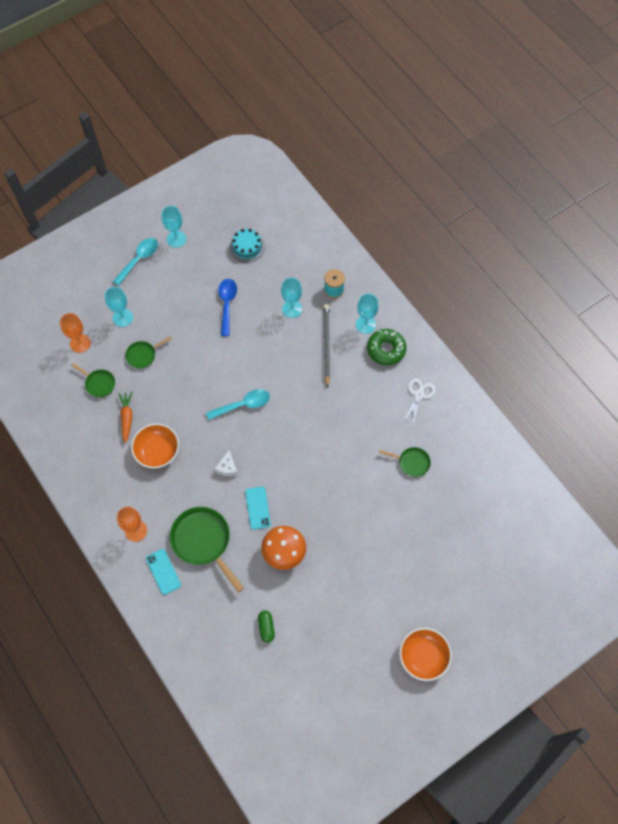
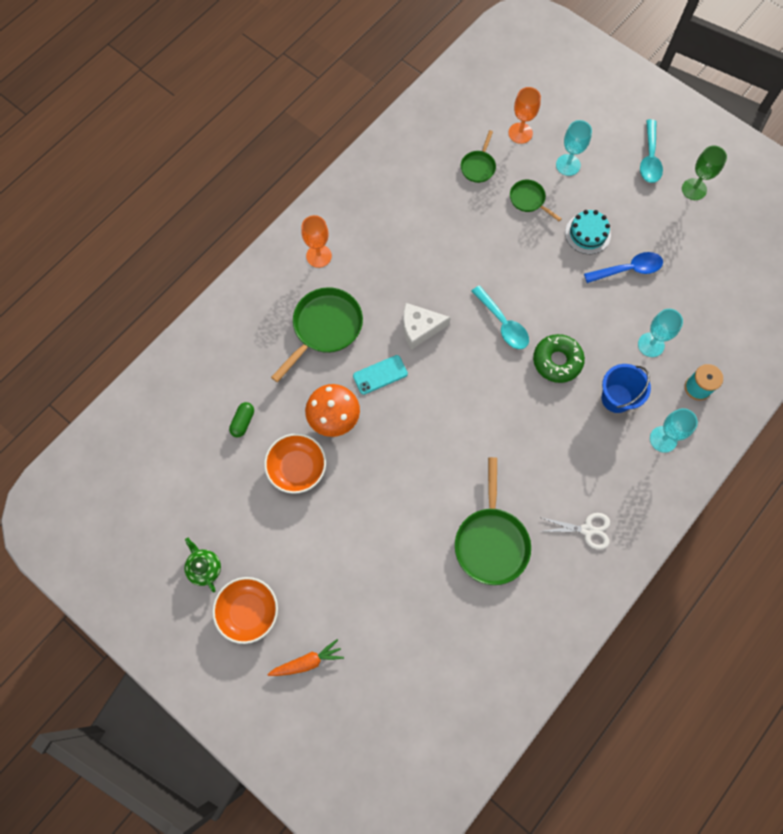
camera: 75 degrees right, 5 degrees up
turquoise spoon [113,238,158,286] -> turquoise spoon turned 75 degrees clockwise [640,119,663,183]
orange carrot [118,392,133,443] -> orange carrot moved to [268,639,344,676]
orange bowl [131,424,179,468] -> orange bowl moved to [264,433,326,494]
turquoise phone [146,549,181,595] -> none
turquoise goblet [161,206,186,248] -> green goblet [682,146,727,200]
white cheese [215,450,238,476] -> white cheese [403,303,451,350], size x1.54
turquoise cake [229,229,265,263] -> turquoise cake moved to [565,210,611,254]
green capsule [258,610,275,643] -> green capsule turned 45 degrees counterclockwise [229,402,254,437]
grey pencil [323,304,330,388] -> blue bucket [601,364,651,413]
green donut [367,329,407,365] -> green donut moved to [533,334,585,383]
green pan [379,447,431,477] -> green pan [455,457,531,585], size x1.85
none -> green teapot [184,538,221,593]

